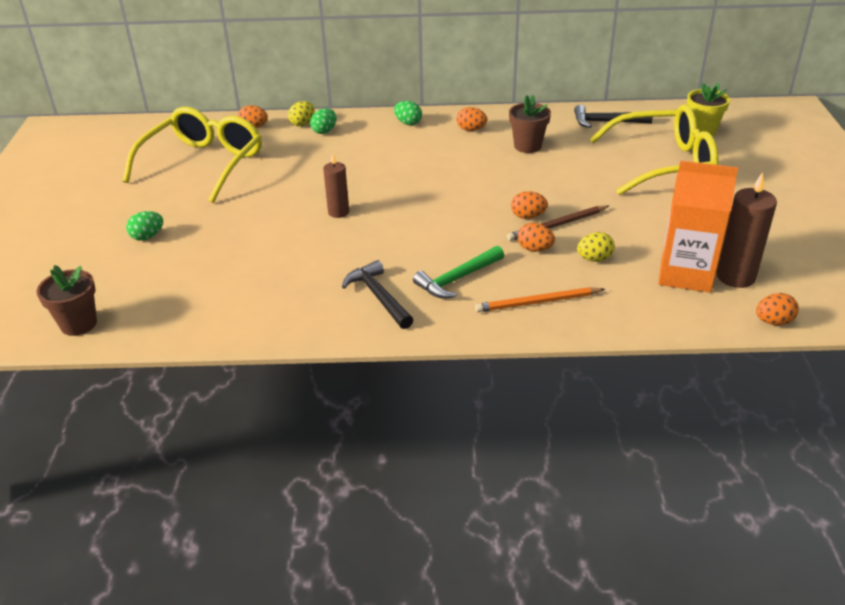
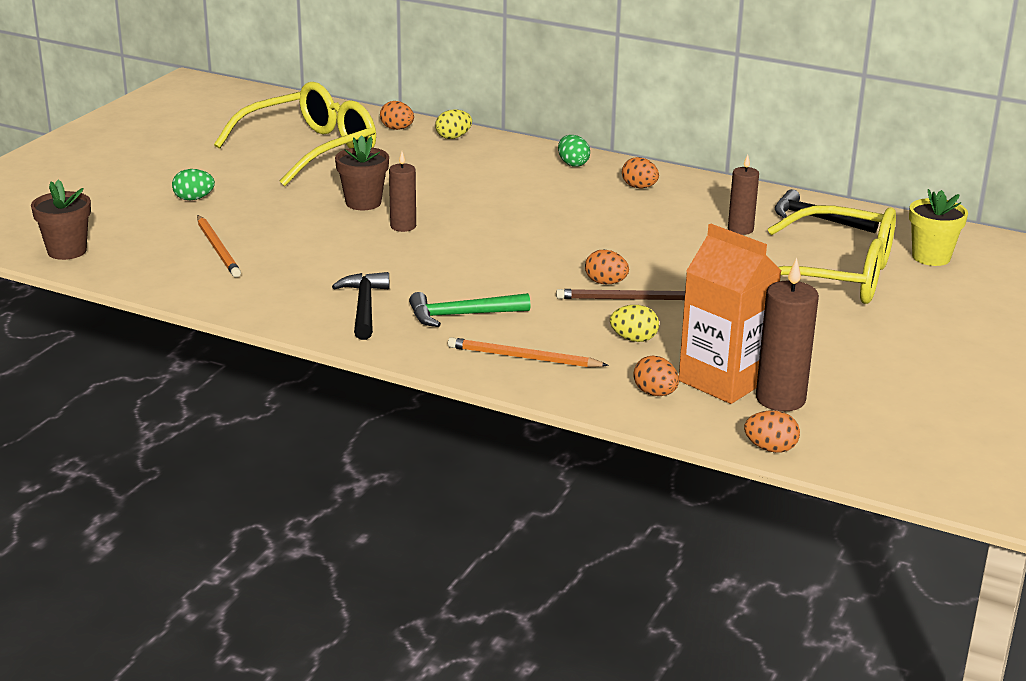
camera: 25 degrees right, 10 degrees down
green egg [310,108,336,134] -> none
brown flower pot [509,95,551,153] -> brown flower pot moved to [335,135,389,210]
orange egg [517,223,555,252] -> orange egg moved to [633,355,679,396]
none -> orange pencil [197,215,241,277]
none -> brown candle [728,154,759,235]

